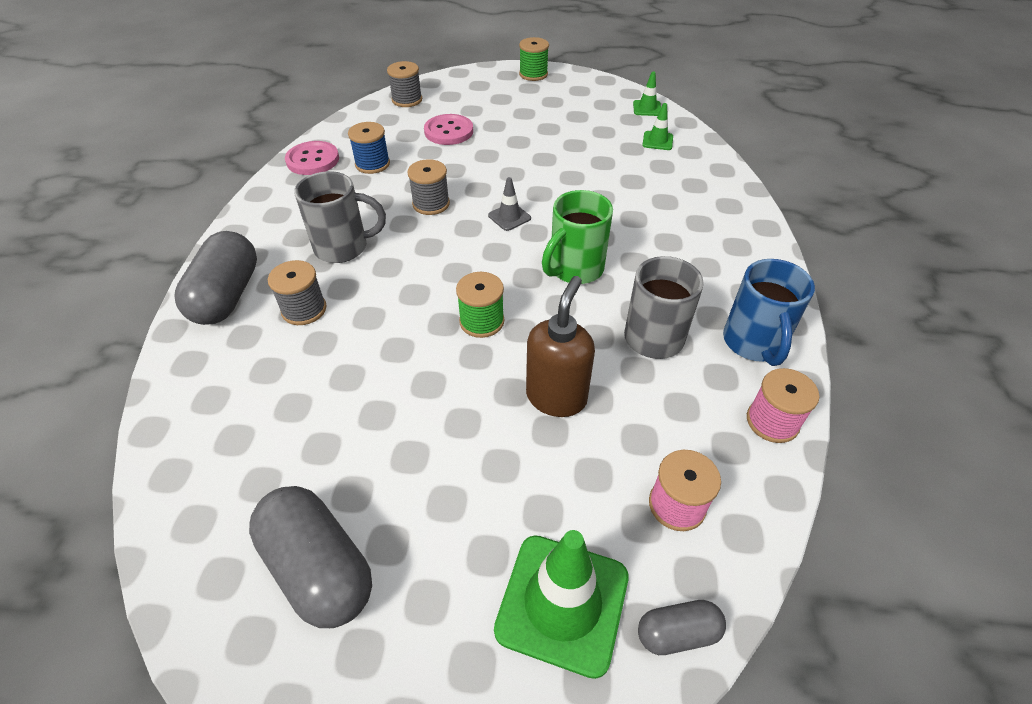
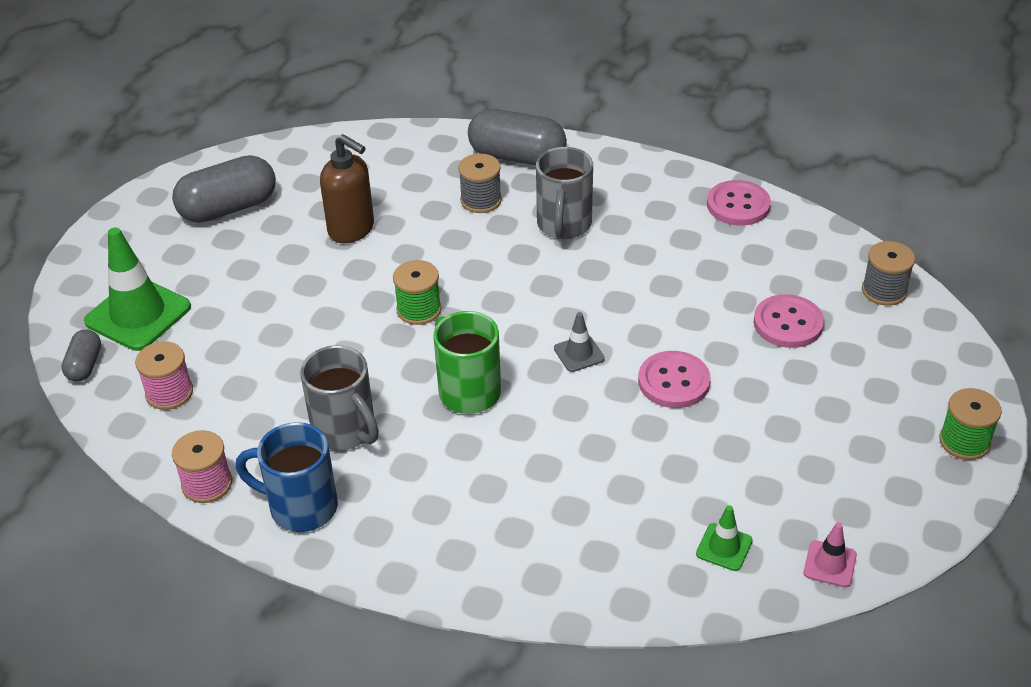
camera: 105 degrees right, 5 degrees down
blue spool [348,122,390,174] -> none
grey spool [407,159,450,215] -> none
brown soap dispenser [526,276,595,417] -> brown soap dispenser moved to [320,134,374,243]
green traffic cone [633,71,661,116] -> pink traffic cone [804,522,857,587]
none -> pink button [638,351,711,408]

